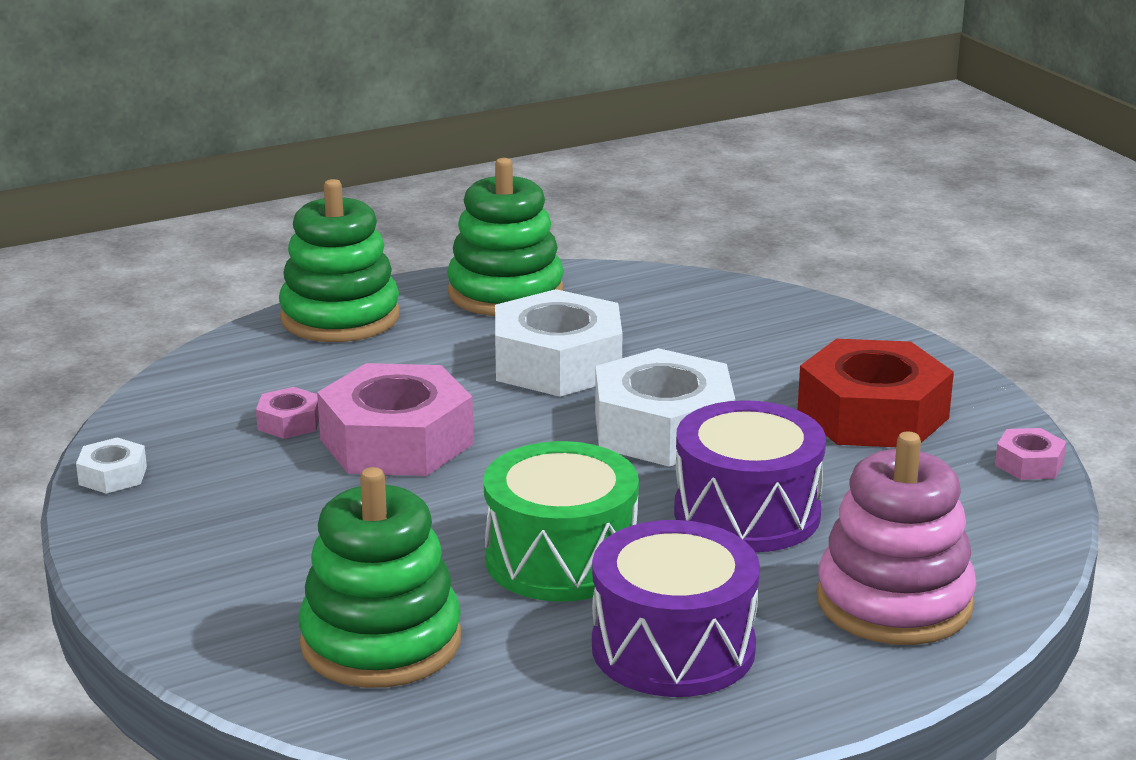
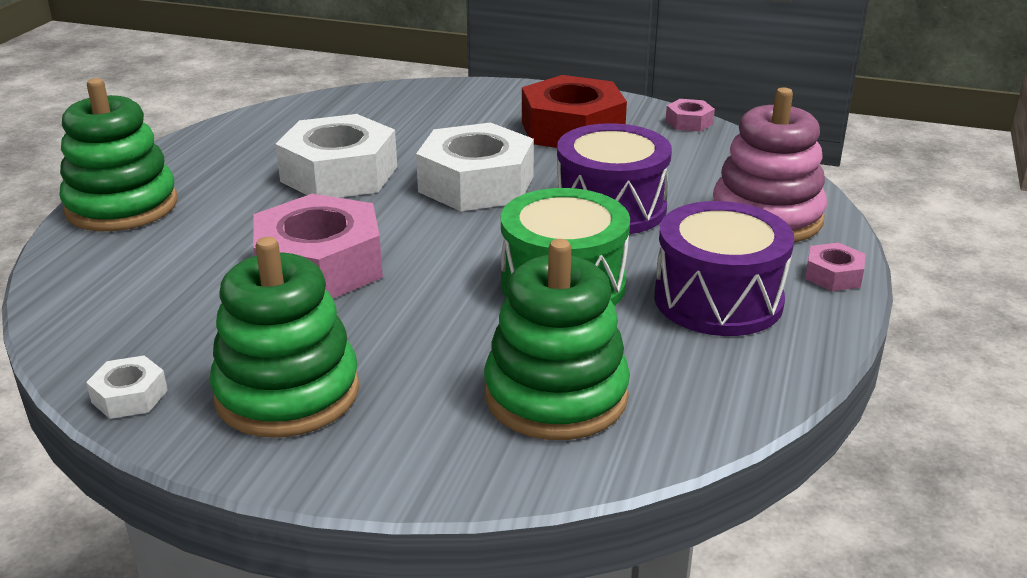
camera: 45 degrees left, 5 degrees up
pink nut [256,387,319,439] -> pink nut moved to [805,243,865,291]
green stacking toy [447,158,564,316] -> green stacking toy moved to [210,237,359,438]

